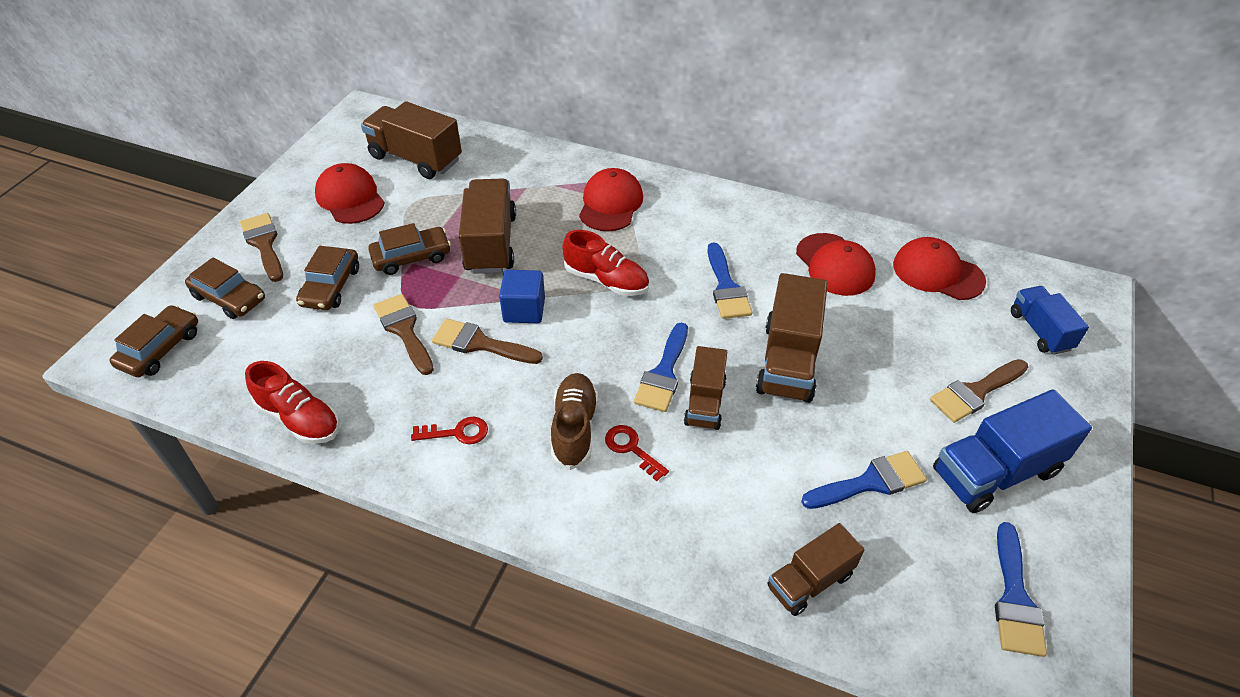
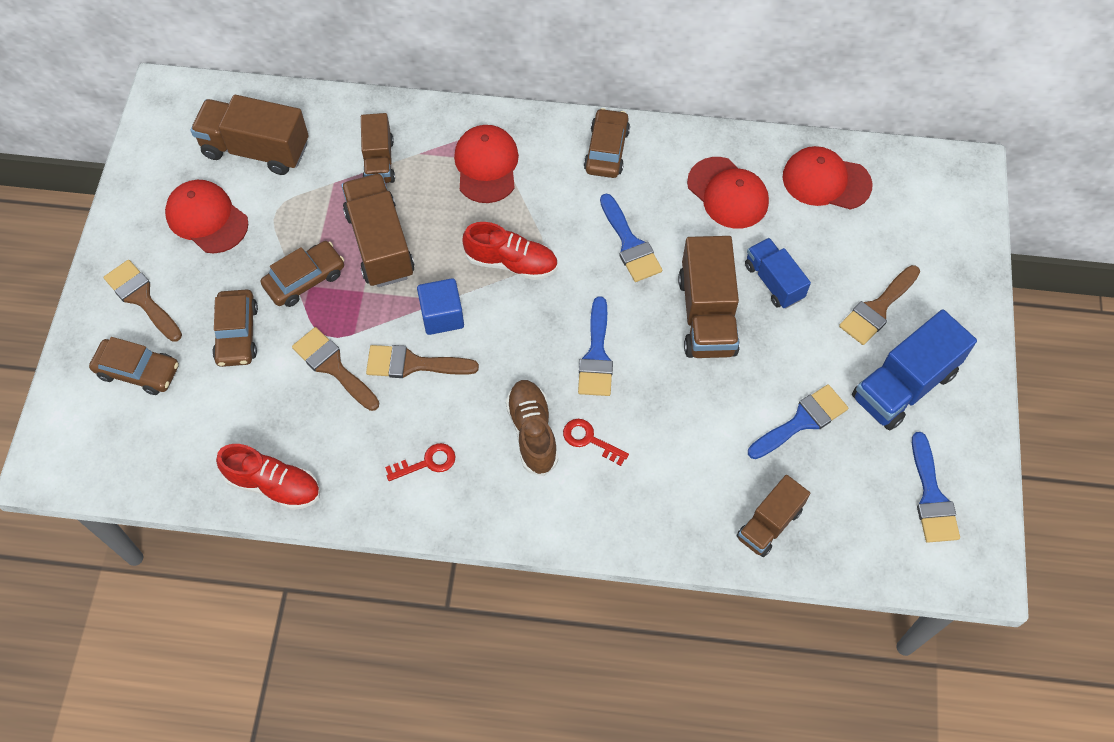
camera: 15 degrees left, 15 degrees up
brown car [109,305,198,377] -> brown car moved to [584,108,630,178]
brown truck [684,346,727,430] -> brown truck moved to [361,113,395,183]
blue truck [1011,286,1089,355] -> blue truck moved to [745,238,811,309]

